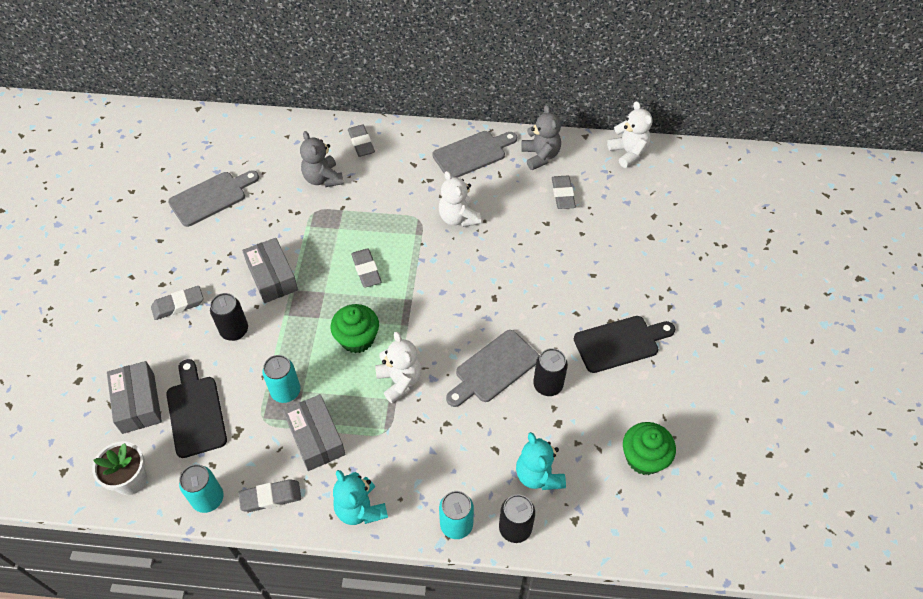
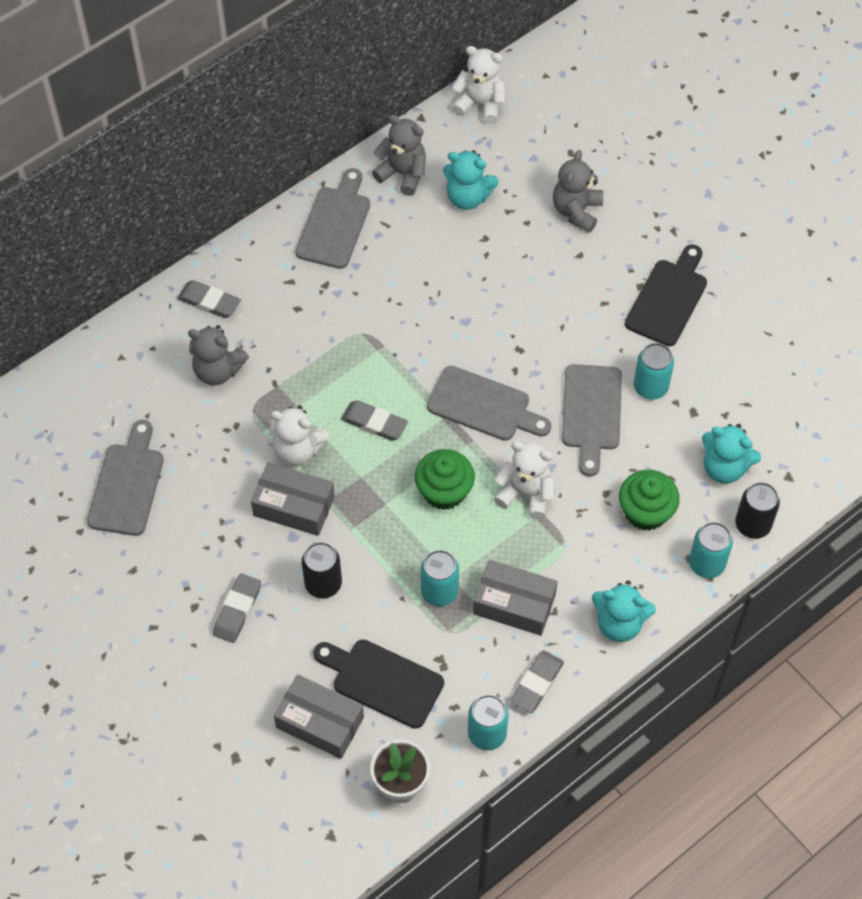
camera: 45 degrees left, 5 degrees up
white teddy bear [439,171,481,227] -> white teddy bear moved to [270,405,330,466]
black can [533,348,568,396] -> turquoise can [634,343,674,400]
grey eraser [552,175,576,209] -> turquoise teddy bear [443,150,499,210]
green cupcake [623,422,676,475] -> green cupcake moved to [619,470,680,531]
none -> grey cutting board [427,366,551,441]
none -> grey teddy bear [553,150,603,233]

